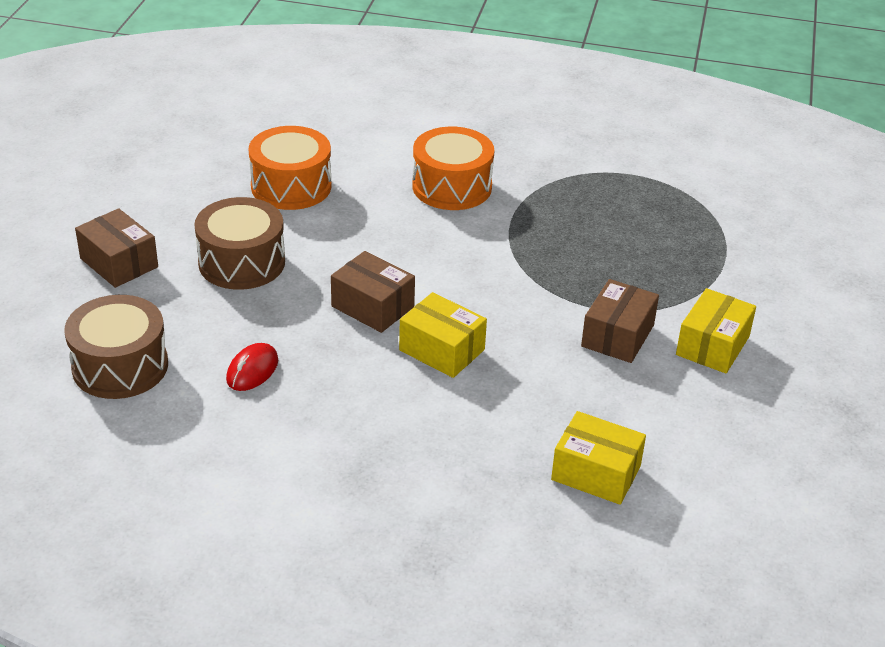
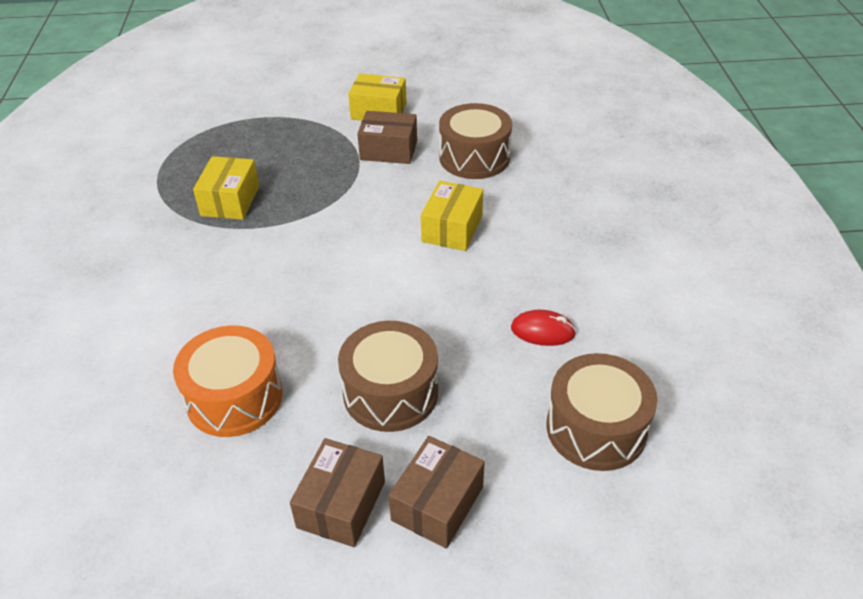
camera: 105 degrees left, 5 degrees up
brown box [331,251,415,333] -> brown box moved to [290,438,385,547]
orange drum [412,127,494,210] -> none
yellow box [551,411,646,505] -> yellow box moved to [193,156,259,220]
none -> brown drum [439,103,512,179]

